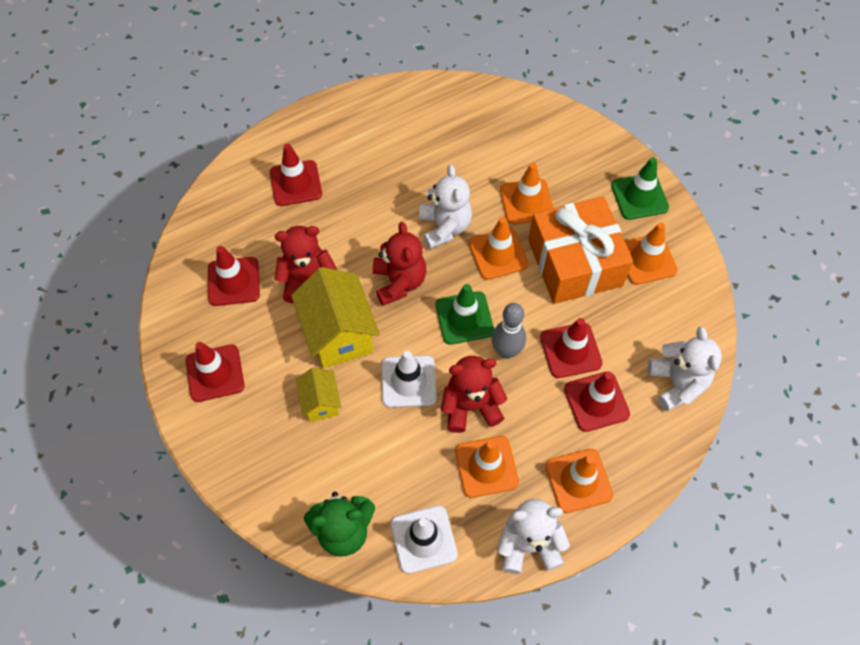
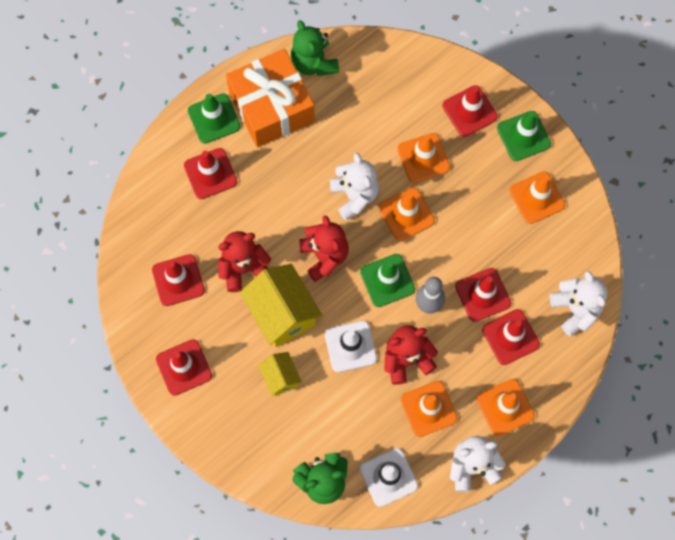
camera: 10 degrees left, 10 degrees up
orange gift [528,196,633,304] -> orange gift moved to [226,49,315,147]
none -> green traffic cone [188,94,241,144]
none -> green teddy bear [291,20,339,76]
none -> red traffic cone [442,85,498,137]

